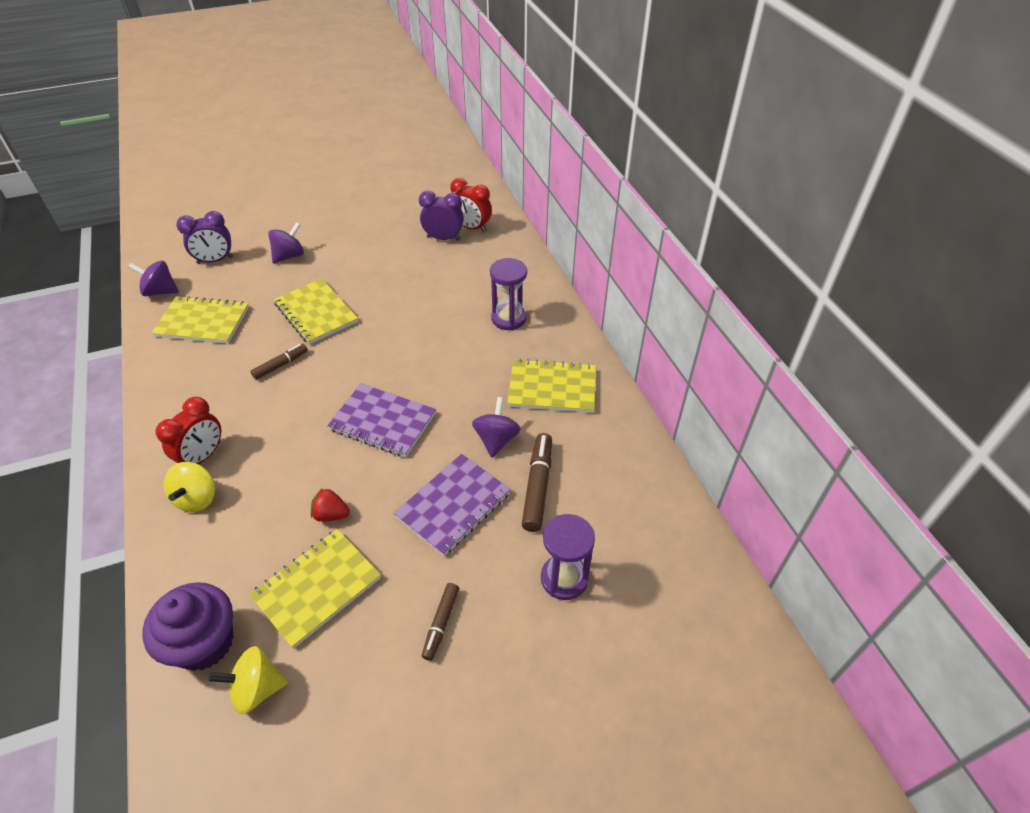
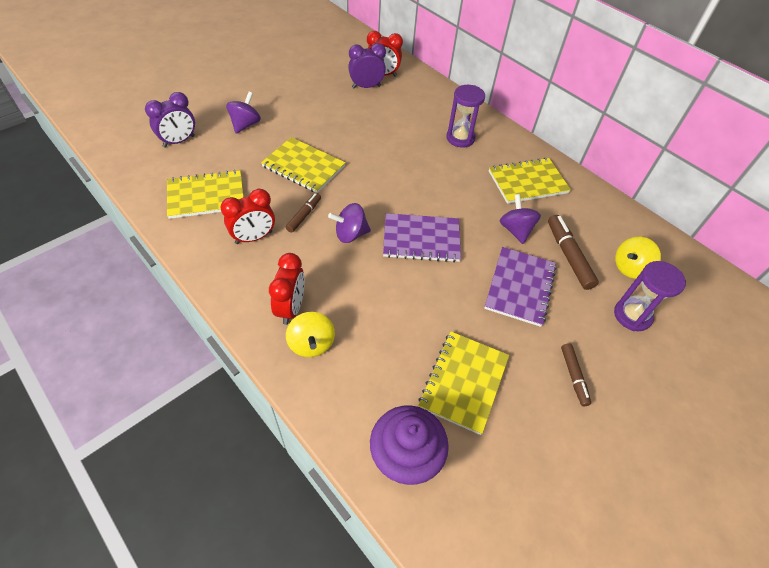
camera: 25 degrees left, 5 degrees up
purple spinning top [128,261,179,296] -> purple spinning top moved to [328,203,371,243]
yellow spinning top [208,646,288,714] -> yellow spinning top moved to [615,237,661,279]
red strawberry [311,488,350,522] -> none
none -> red clock [220,189,275,244]

